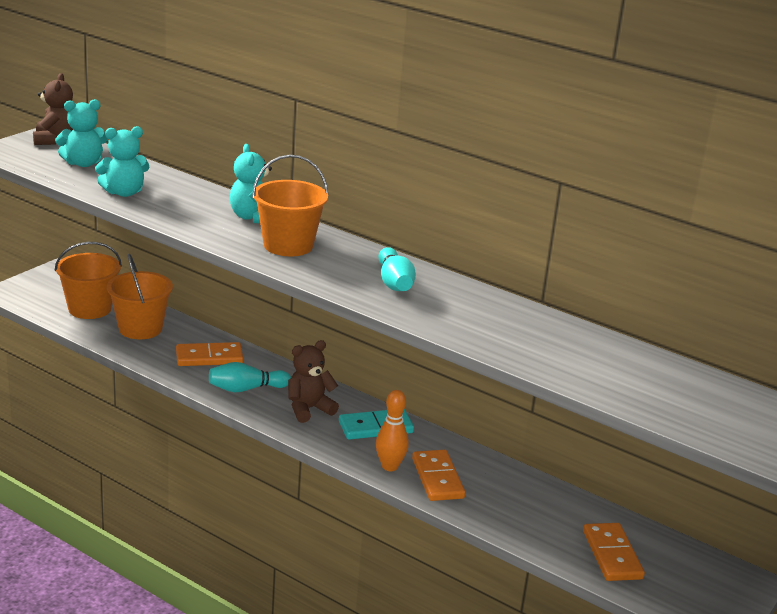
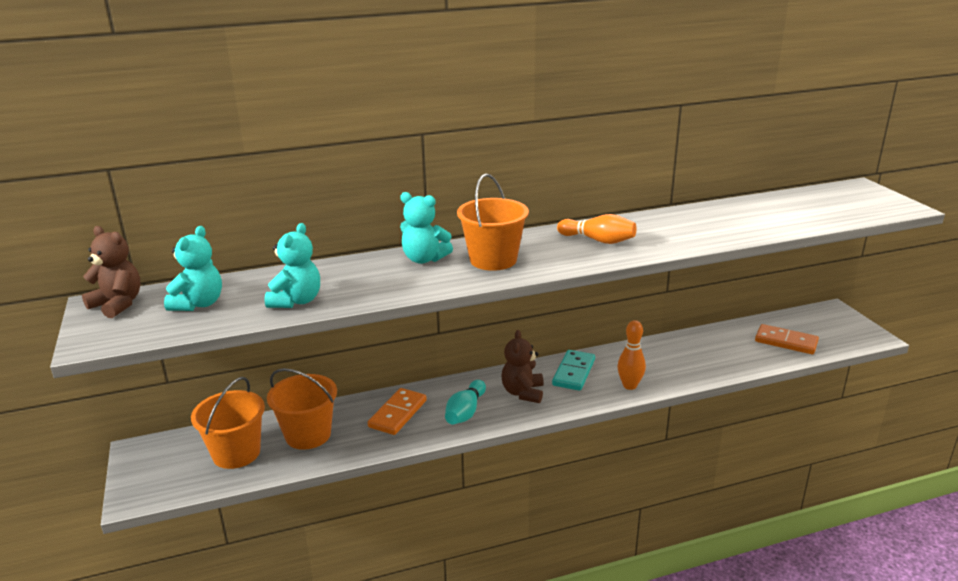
camera: 50 degrees left, 0 degrees up
turquoise bowling pin [378,247,416,291] -> orange bowling pin [557,214,636,244]
orange domino [412,450,465,501] -> none

